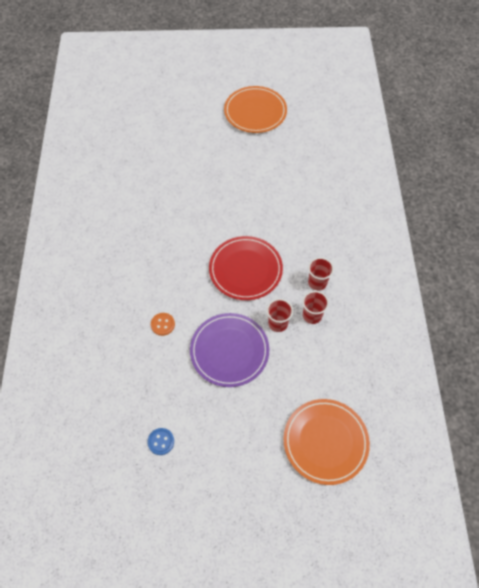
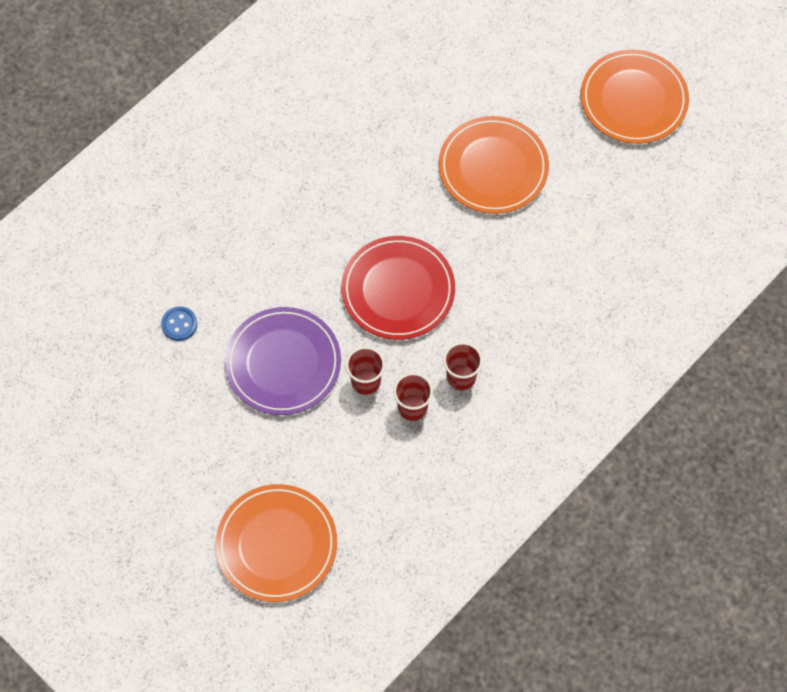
camera: 45 degrees right, 5 degrees up
blue button [148,428,174,455] -> blue button moved to [161,307,197,341]
orange button [151,313,175,336] -> none
none -> orange plate [438,116,549,214]

